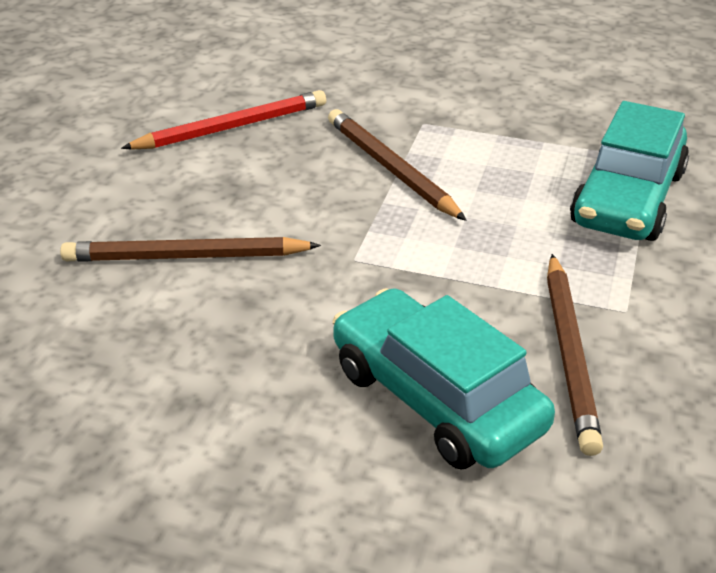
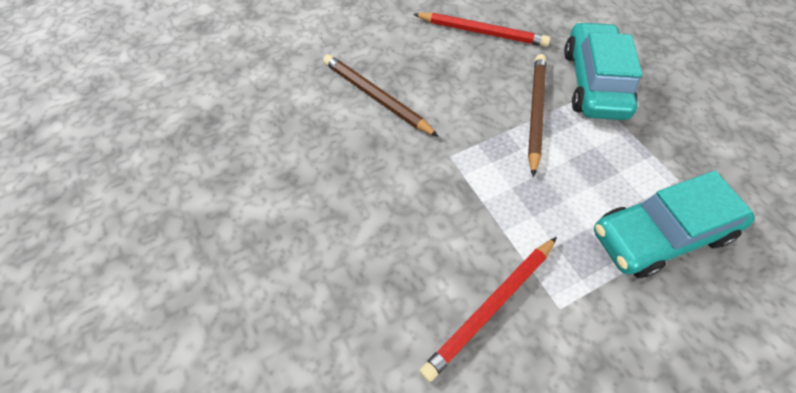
camera: 45 degrees right, 20 degrees up
turquoise car [333,288,555,469] -> turquoise car moved to [564,22,643,120]
brown pencil [547,254,603,456] -> red pencil [420,237,557,382]

